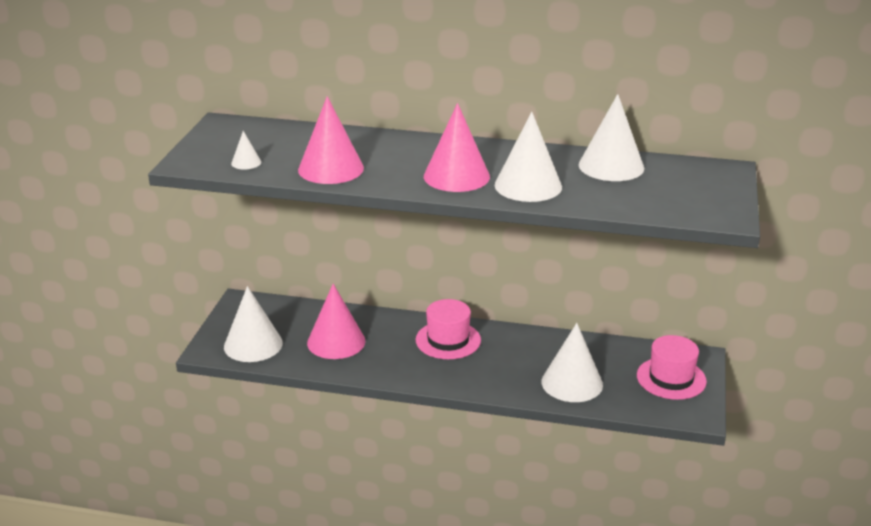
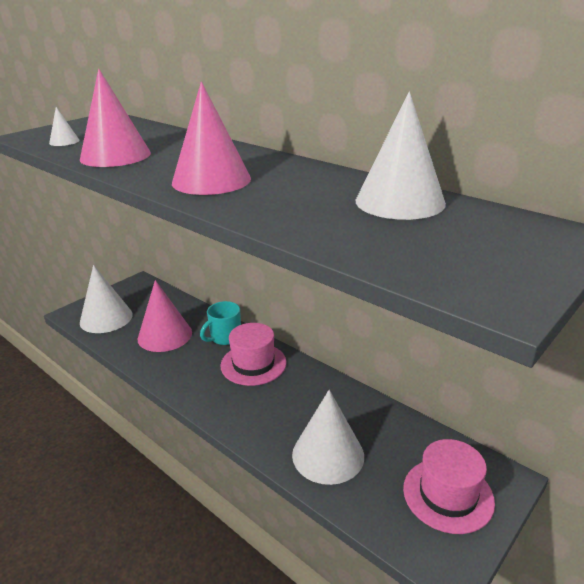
camera: 30 degrees right, 0 degrees up
white cone [495,112,562,202] -> none
none -> turquoise mug [200,301,241,345]

